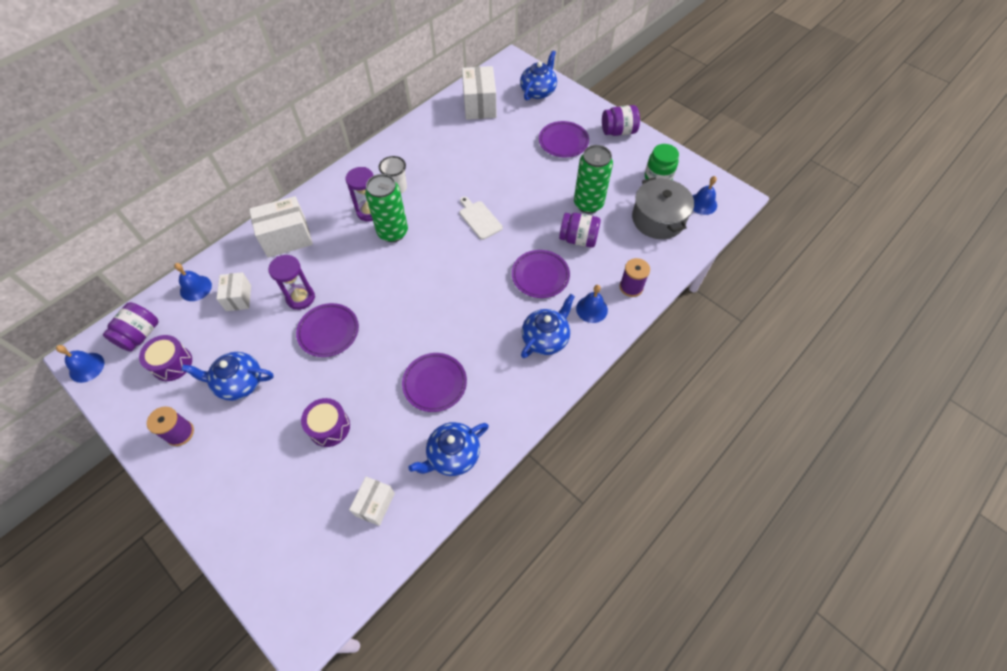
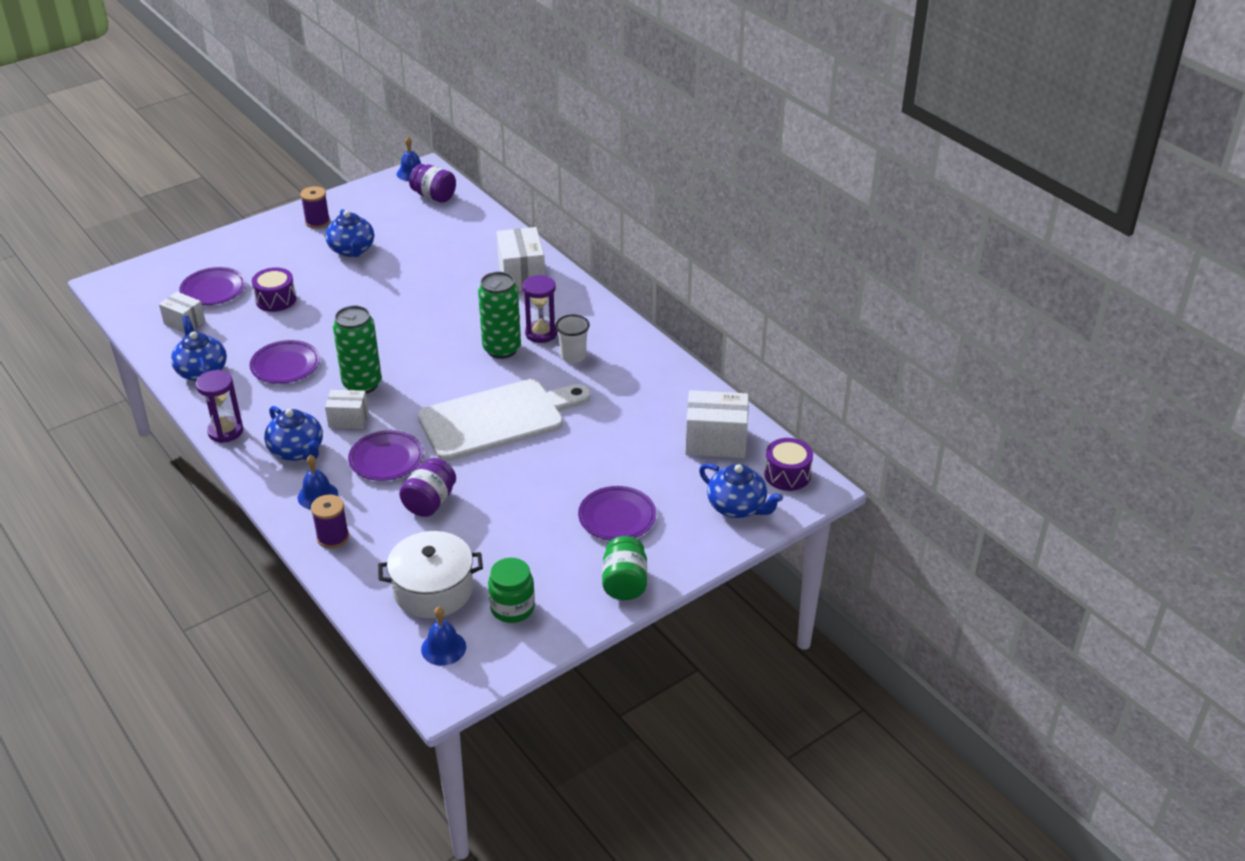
camera: 100 degrees right, 20 degrees down
purple drum [139,335,192,381] -> purple drum moved to [764,438,813,491]
blue bell [174,263,212,301] -> none
blue teapot [181,352,274,401] -> blue teapot turned 150 degrees clockwise [325,209,374,257]
white box [216,272,251,311] -> white box moved to [325,390,368,429]
purple hourglass [268,255,315,310] -> purple hourglass moved to [196,370,243,443]
purple plate [296,303,359,357] -> purple plate moved to [180,267,246,305]
white cutting board [459,196,503,240] -> white cutting board [418,379,591,461], size x2.29
green can [574,145,613,214] -> green can moved to [333,306,382,394]
purple jar [602,105,640,136] -> green jar [602,536,647,600]
grey pot [632,177,694,239] -> white pot [378,531,483,618]

